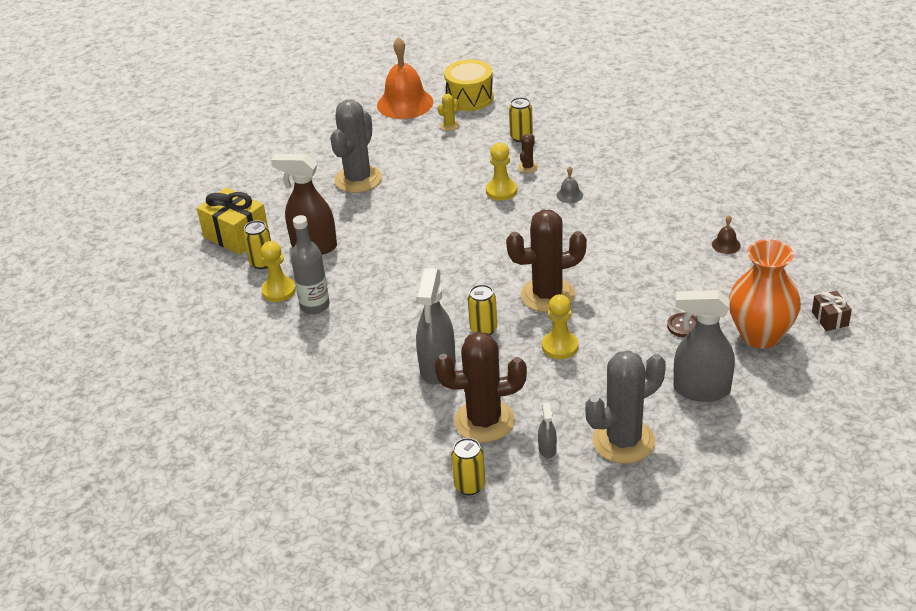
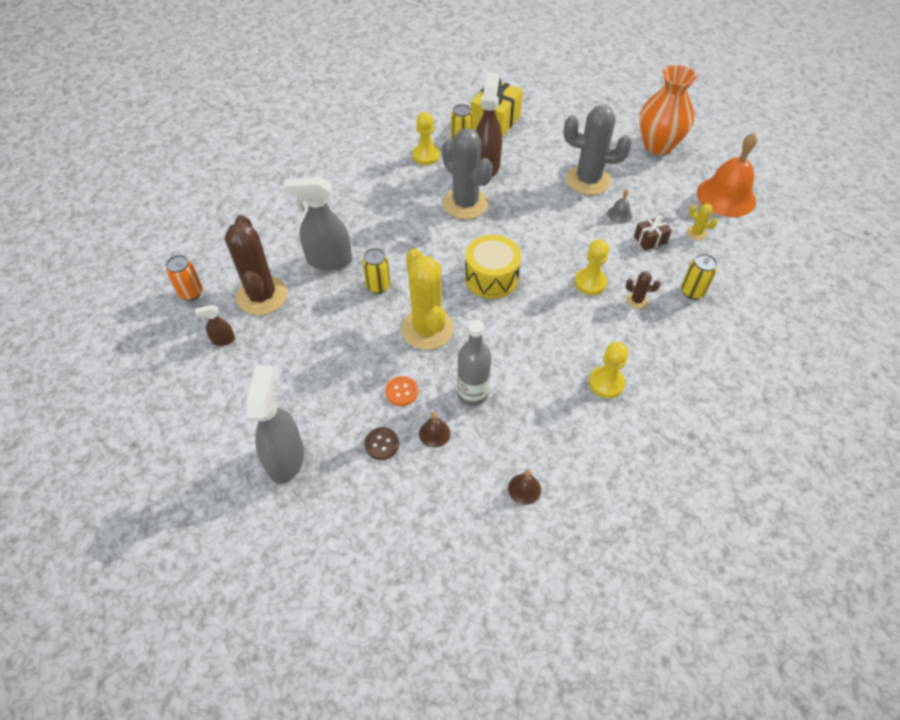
camera: 80 degrees right, 15 degrees up
grey bottle [291,215,330,314] -> grey bottle moved to [457,320,491,406]
yellow drum [444,59,494,111] -> yellow drum moved to [465,235,521,299]
yellow can [451,438,485,495] -> orange can [166,255,203,301]
brown cactus [506,210,587,312] -> yellow cactus [401,248,454,350]
grey spray bottle [538,403,557,458] -> brown spray bottle [195,305,235,346]
yellow pawn [542,294,578,359] -> yellow pawn moved to [589,342,628,398]
grey bell [557,166,583,203] -> grey bell moved to [607,189,632,224]
grey cactus [585,350,666,464] -> grey cactus moved to [442,128,493,219]
orange vase [729,239,801,349] -> orange vase moved to [639,65,698,155]
brown gift [812,290,852,331] -> brown gift moved to [634,216,672,250]
none -> orange button [385,376,418,406]
none -> brown bell [419,412,450,448]

